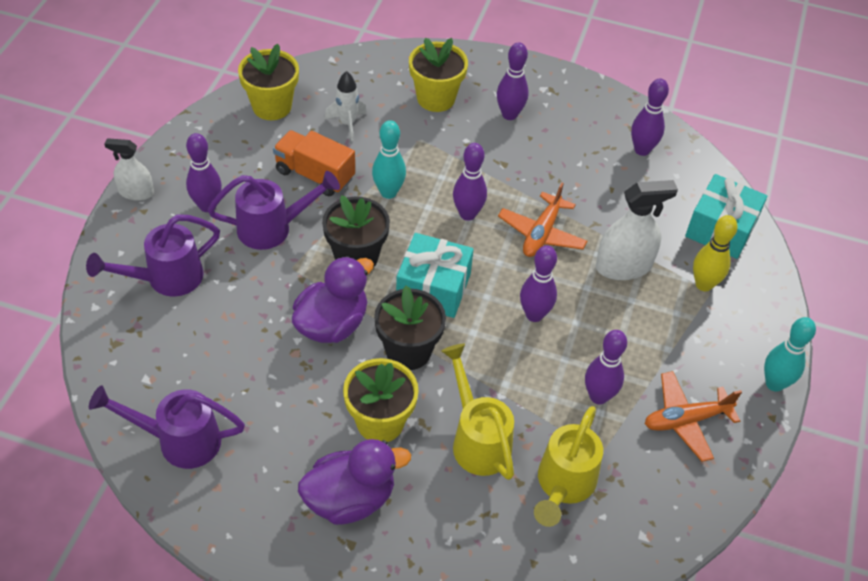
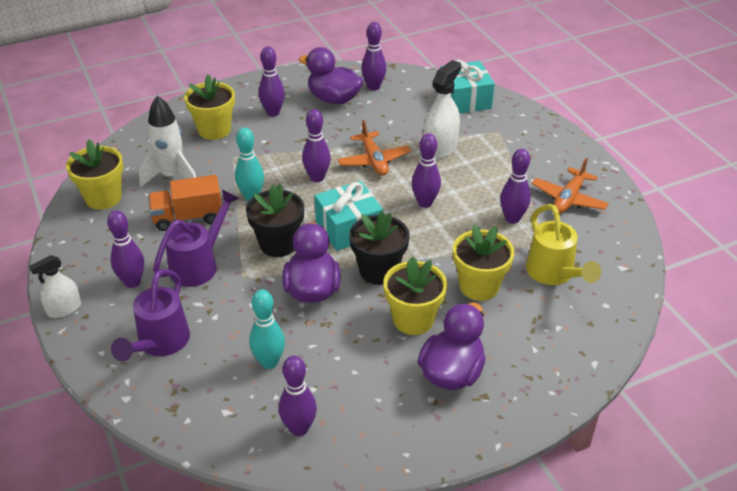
camera: 40 degrees left, 10 degrees down
purple watering can [89,385,245,469] -> purple bowling pin [279,356,317,436]
white rocket [324,71,366,141] -> white rocket [139,96,196,187], size x1.57
yellow watering can [441,344,514,480] -> yellow flower pot [453,225,515,301]
yellow bowling pin [693,215,738,291] -> none
turquoise bowling pin [764,317,816,392] -> turquoise bowling pin moved to [249,290,285,369]
none -> purple duck [299,47,364,104]

